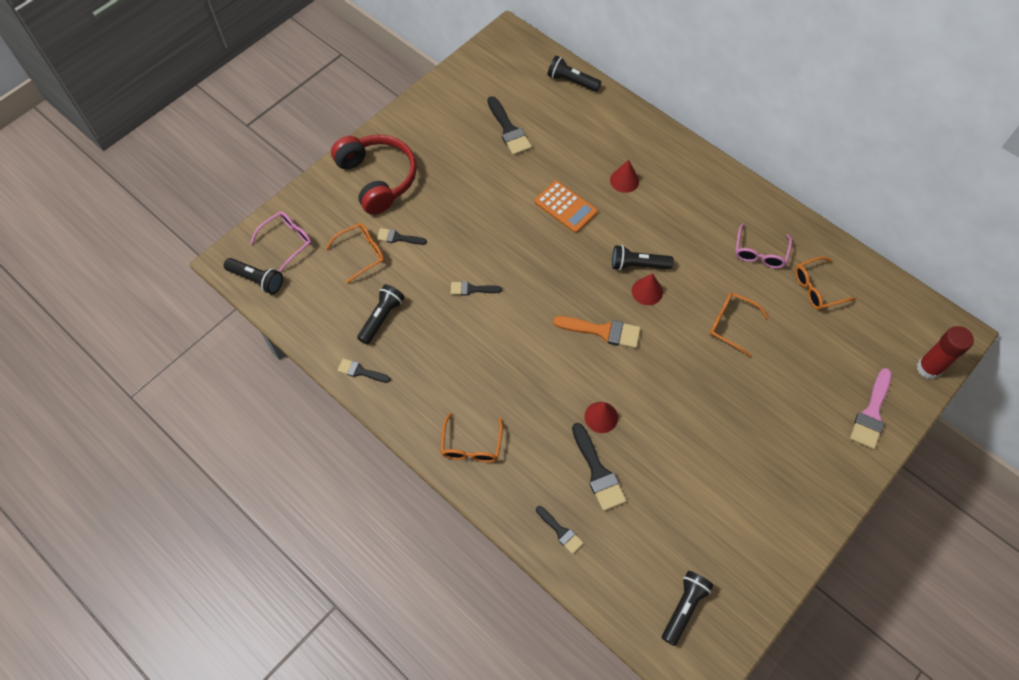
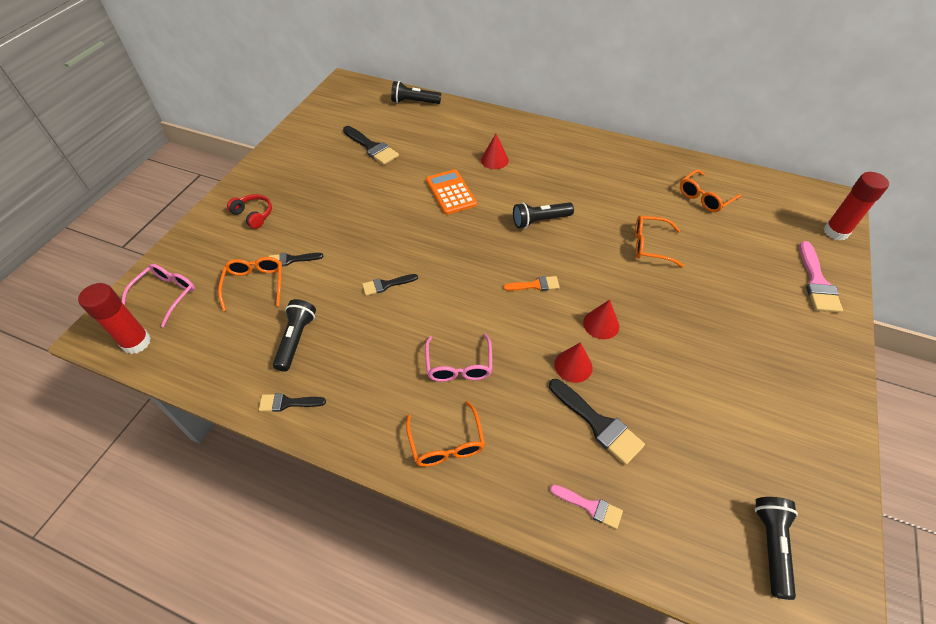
camera: 20 degrees left, 10 degrees down
black flashlight [224,258,283,294] -> red glue stick [78,283,151,354]
orange glasses [325,223,385,284] -> orange glasses turned 45 degrees counterclockwise [218,257,282,311]
red headphones [331,135,417,215] -> red headphones [227,194,272,229], size x0.47
orange calculator [534,180,598,233] -> orange calculator turned 135 degrees counterclockwise [426,169,477,215]
black brush [536,506,584,554] -> pink brush [550,485,623,529]
orange brush [553,316,641,348] -> orange brush [503,276,560,291], size x0.60
red cone [632,273,663,305] -> red cone moved to [583,300,619,339]
pink glasses [735,223,792,269] -> pink glasses moved to [425,334,492,382]

